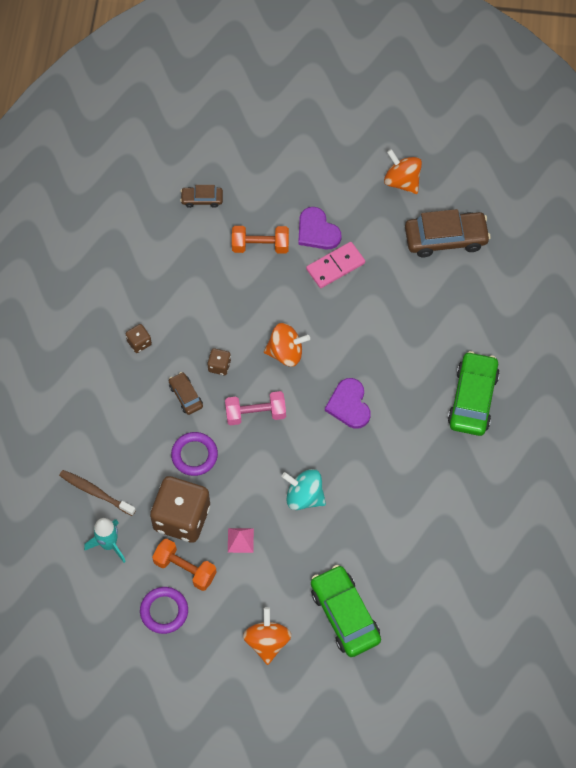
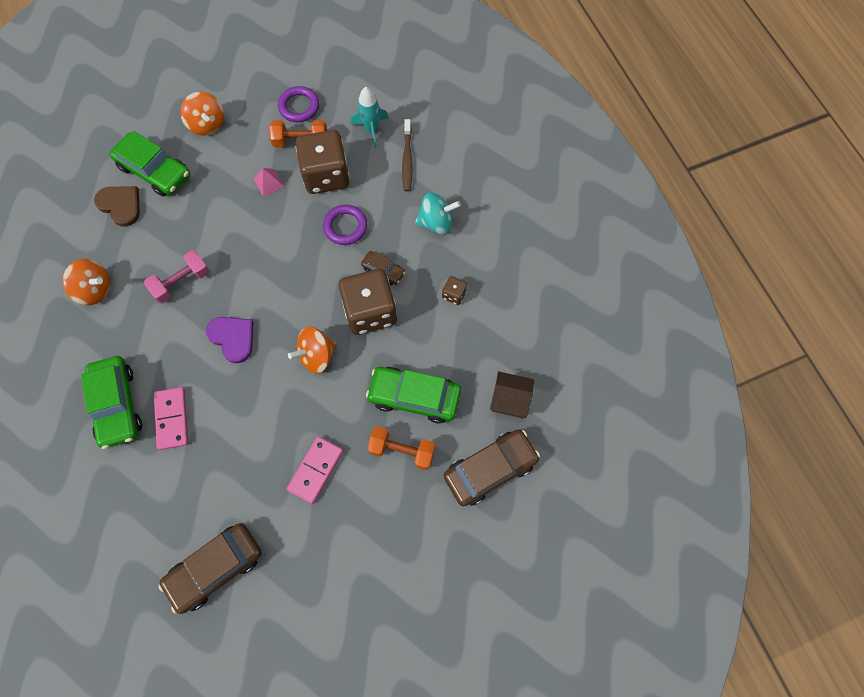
camera: 150 degrees right, 5 degrees up
brown toothbrush [59,470,136,516] -> brown toothbrush turned 90 degrees clockwise [402,119,413,191]
brown car [180,185,223,208] -> brown car [444,429,540,506], size x1.94
brown dice [207,348,231,375] -> brown dice [339,269,397,335], size x2.34
pink dumbbell [225,391,286,425] -> pink dumbbell moved to [144,250,210,303]
orange dumbbell [232,226,289,254] -> orange dumbbell turned 45 degrees clockwise [367,426,435,470]
turquoise spinning top [282,469,326,510] -> turquoise spinning top moved to [415,192,461,235]
purple heart [298,207,342,250] -> none
orange spinning top [384,149,422,194] -> orange spinning top moved to [63,259,110,305]
none -> brown heart [94,186,140,227]
none -> pink domino [154,387,188,450]
none -> green car [366,367,461,423]
none -> brown house [490,371,534,418]

